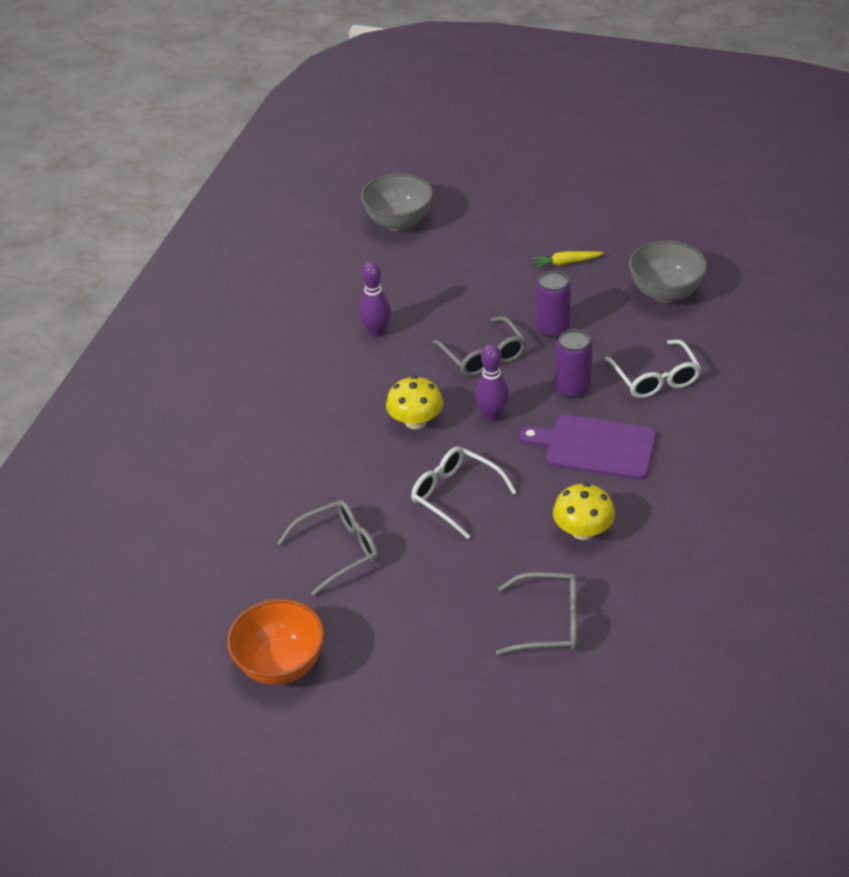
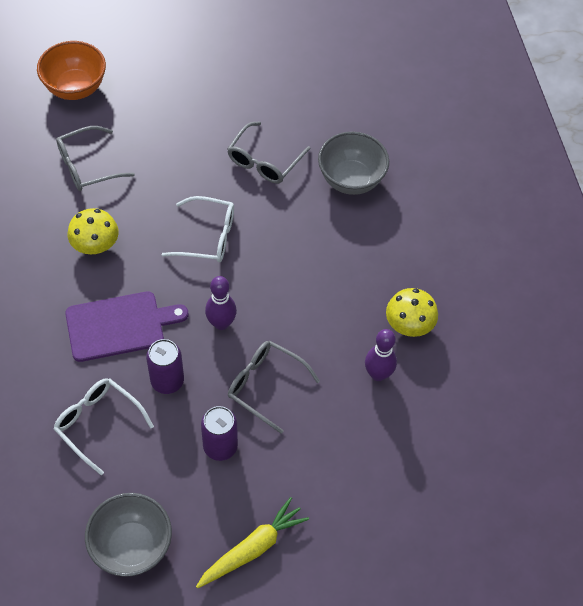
camera: 145 degrees right, 15 degrees up
orange bowl [227,599,325,685] -> orange bowl moved to [37,41,106,100]
grey bowl [361,173,433,231] -> grey bowl moved to [318,131,389,195]
yellow mushroom [386,376,443,429] -> yellow mushroom moved to [386,288,438,337]
yellow carrot [532,251,604,268] -> yellow carrot [196,497,309,589], size x1.61

